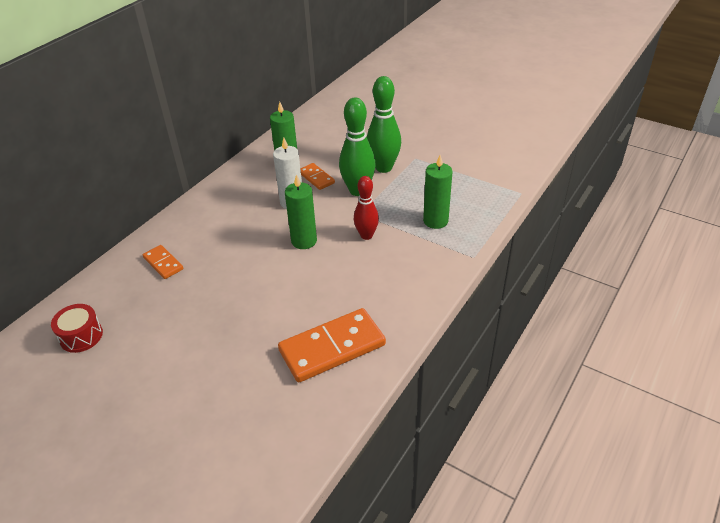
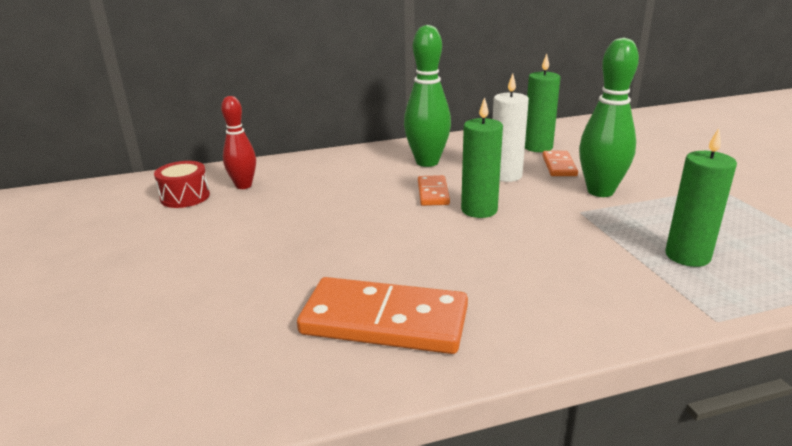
camera: 40 degrees right, 15 degrees down
orange domino [143,245,183,279] -> orange domino moved to [418,175,450,206]
red bowling pin [354,176,379,240] -> red bowling pin moved to [221,96,256,189]
green bowling pin [367,76,401,173] -> green bowling pin moved to [404,25,451,167]

